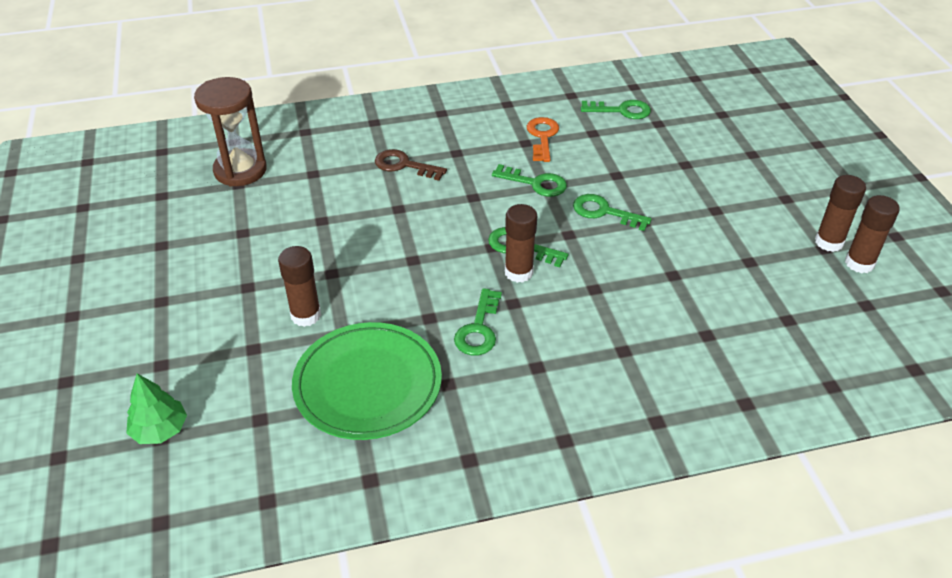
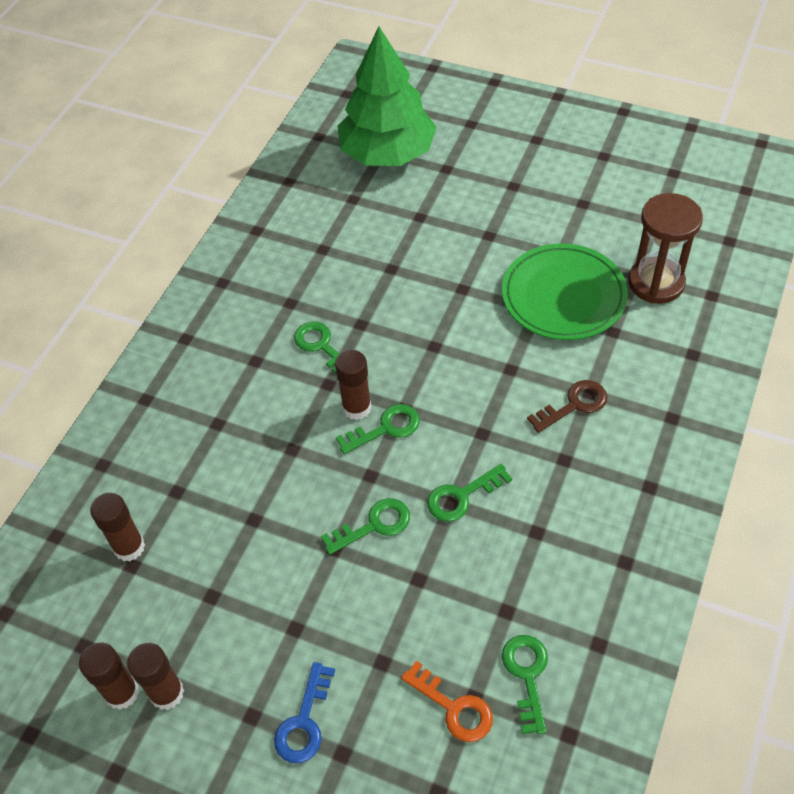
camera: 130 degrees right, 10 degrees up
green tree [126,373,187,444] -> green tree [338,27,437,166], size x2.34
brown glue stick [278,246,321,327] -> brown glue stick moved to [90,493,145,561]
green plate [292,322,442,440] -> green plate moved to [502,243,628,340]
orange key [527,117,559,162] -> orange key moved to [401,661,493,742]
green key [581,100,651,119] -> green key turned 135 degrees clockwise [502,635,548,734]
none -> blue key [274,662,335,763]

